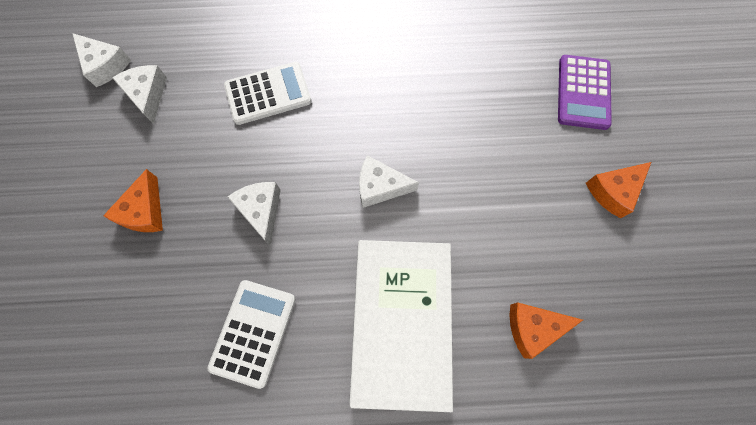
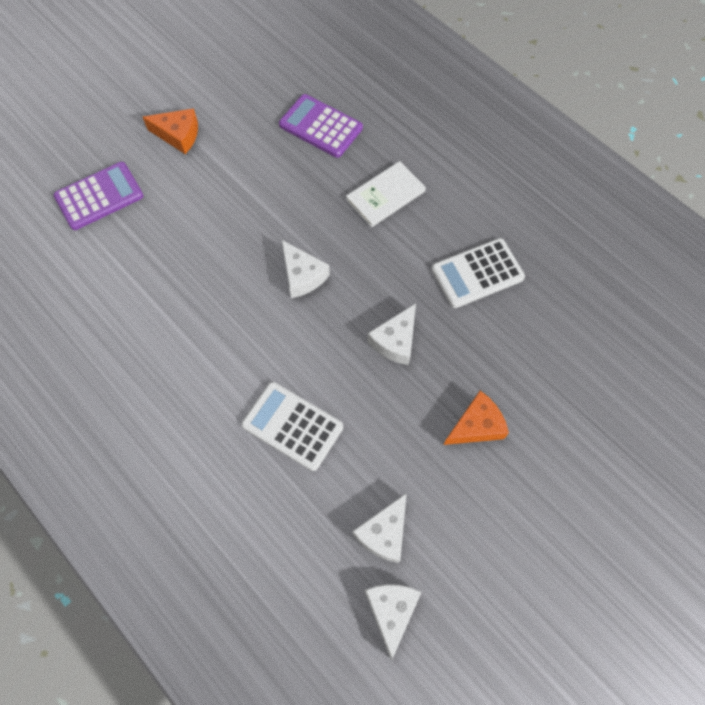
camera: 130 degrees left, 5 degrees down
white book [349,240,453,412] -> white book [346,161,426,227], size x0.53
orange cheese [509,302,583,359] -> purple calculator [279,94,363,158]

